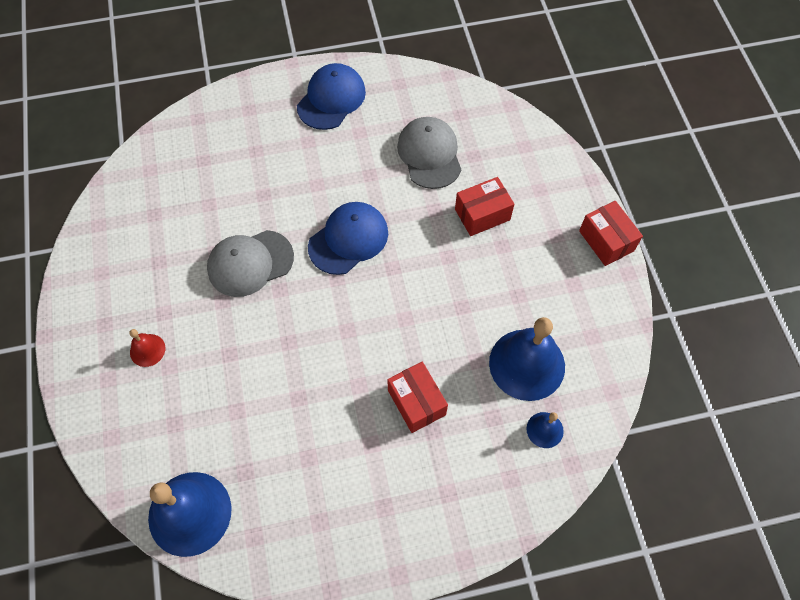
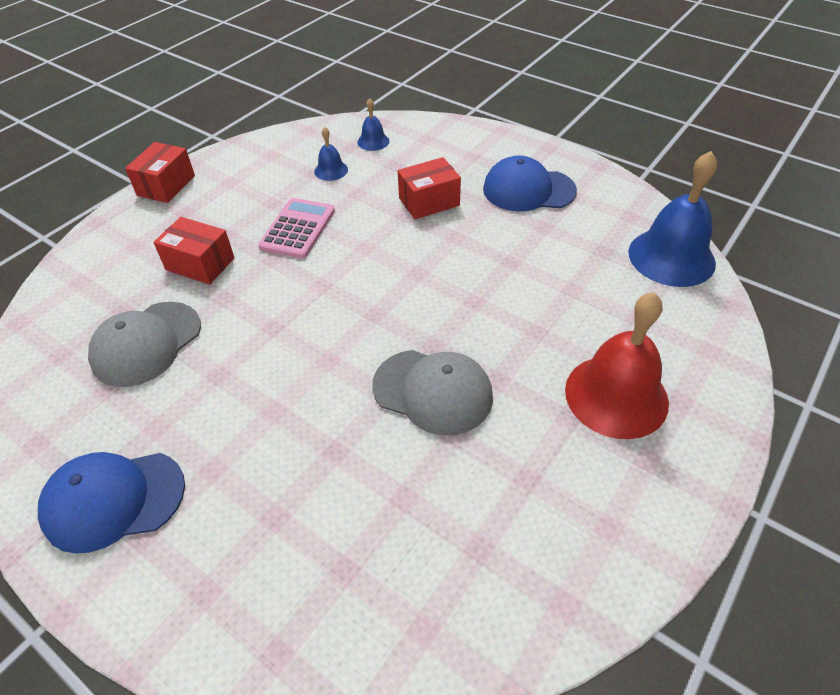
camera: 130 degrees left, 15 degrees down
red bell [129,329,165,367] -> red bell [565,292,669,439], size x2.13
blue cap [308,202,388,275] -> blue cap moved to [483,155,577,212]
red box [387,362,448,433] -> red box turned 45 degrees clockwise [398,157,461,219]
blue bell [489,317,565,401] -> blue bell [314,127,348,181], size x0.47
none -> pink calculator [258,198,335,259]

